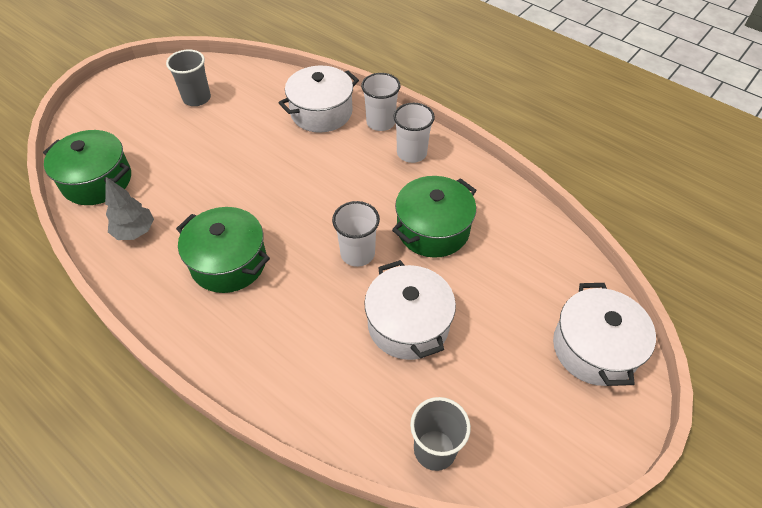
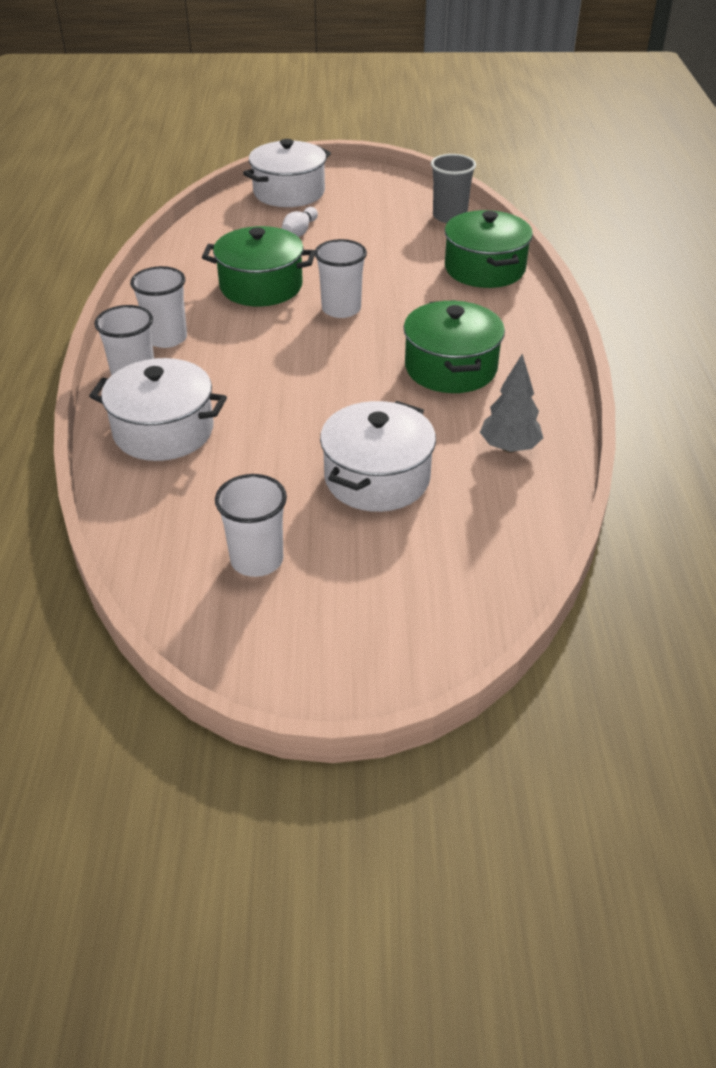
camera: 130 degrees left, 10 degrees down
green pot [43,130,131,205] -> green pot moved to [445,210,533,288]
grey cup [166,49,211,106] -> white cup [215,474,287,577]
white pot [364,260,456,360] -> white pot moved to [320,401,436,512]
none -> white bowling pin [281,207,318,237]

